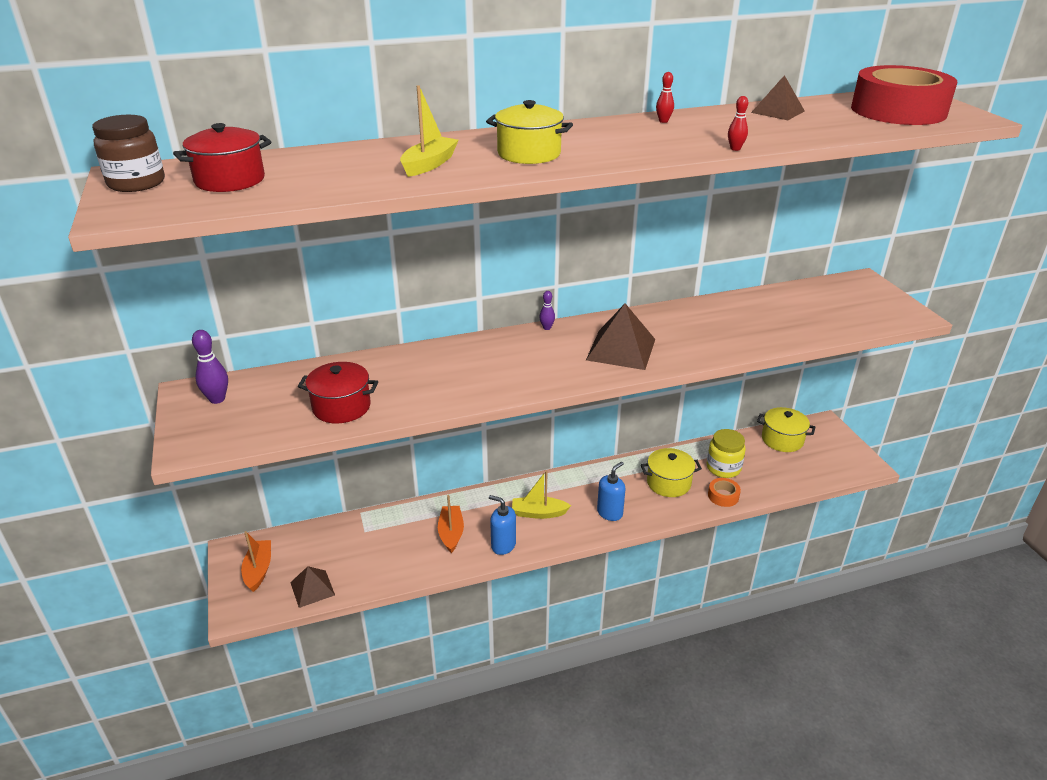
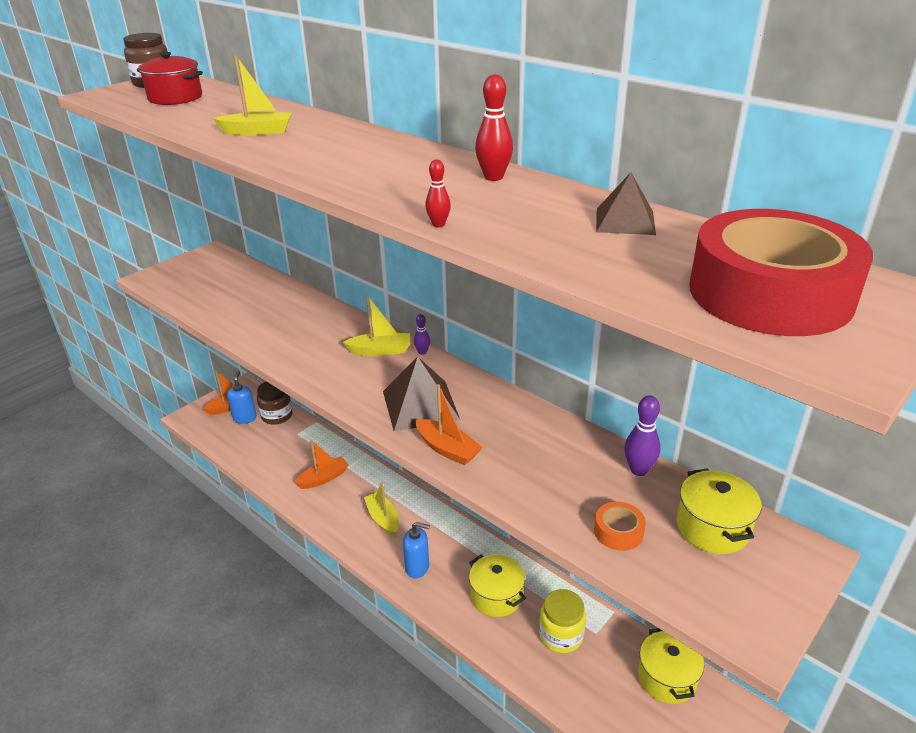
camera: 60 degrees right, 0 degrees up
purple bowling pin [192,330,228,404] -> purple bowling pin moved to [624,395,661,476]
brown pyramid [290,566,335,608] -> none
red pot [298,362,378,423] -> none
yellow pot [486,100,573,164] -> yellow pot moved to [677,468,762,554]
blue soap dispenser [489,495,516,555] -> blue soap dispenser moved to [227,371,257,424]
red bowling pin [656,72,674,123] -> red bowling pin [475,74,513,181], size x1.69
orange tape [708,478,741,507] -> orange tape moved to [594,502,646,551]
none -> brown jar [257,381,293,425]
none -> yellow boat [343,296,410,356]
none -> orange boat [415,384,483,465]

